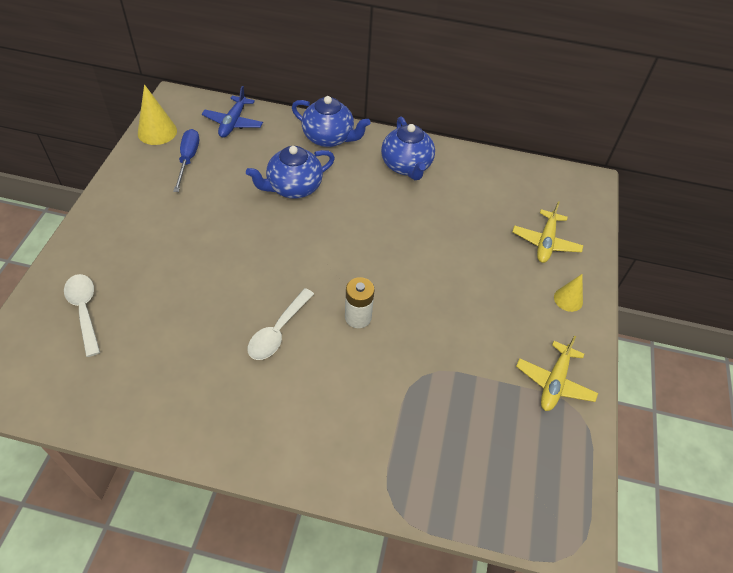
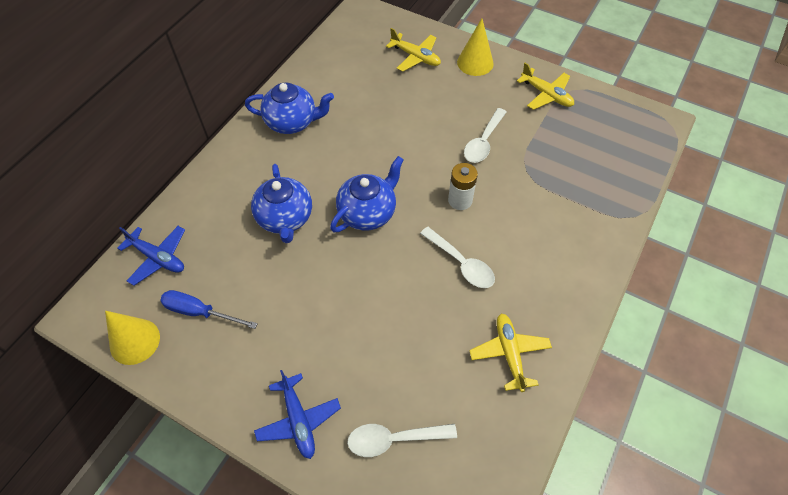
camera: 70 degrees left, 5 degrees up
blue teapot [292,96,371,147] -> blue teapot moved to [330,156,404,232]
yellow cone [554,274,583,312] -> yellow cone [457,18,494,76], size x1.56
none -> blue plane [254,370,341,459]
none -> white spoon [464,108,507,163]
none -> yellow plane [469,313,552,392]

